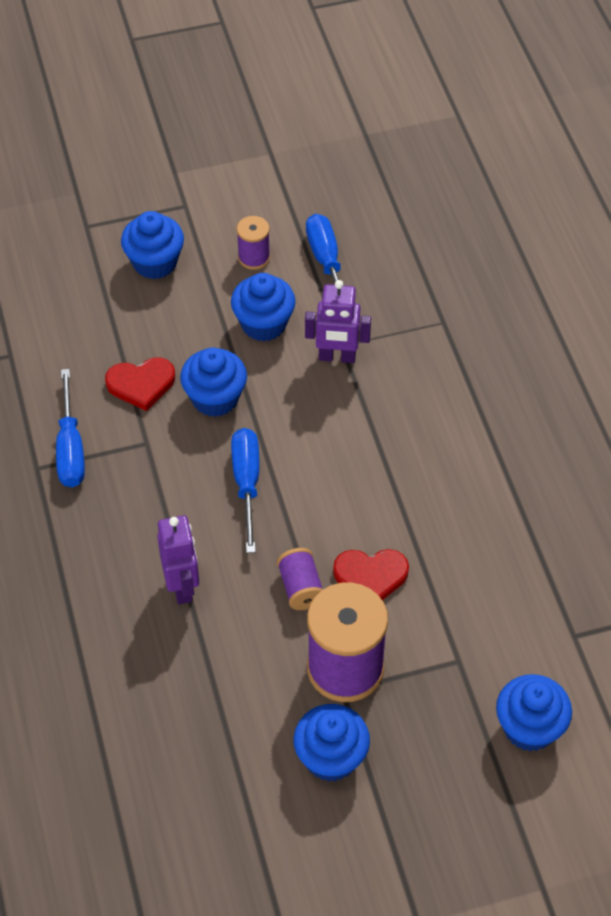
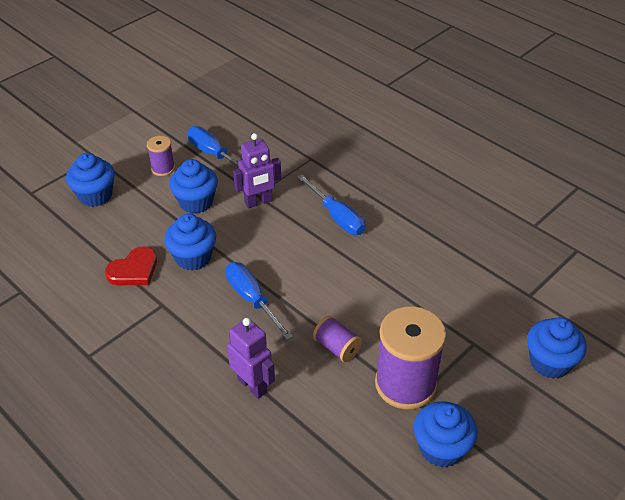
camera: 30 degrees left, 10 degrees down
blue screwdriver [56,369,85,487] -> blue screwdriver moved to [297,174,366,235]
red heart [333,549,409,600] -> none

